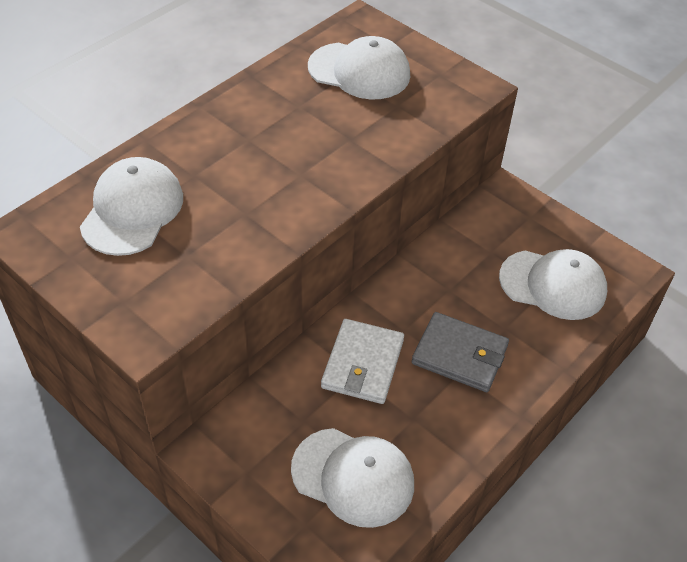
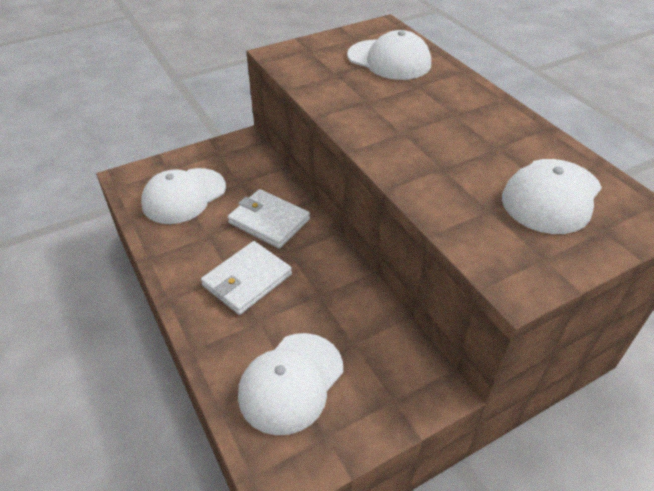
camera: 110 degrees right, 5 degrees down
grey wallet [412,312,509,392] -> white wallet [201,241,292,315]

